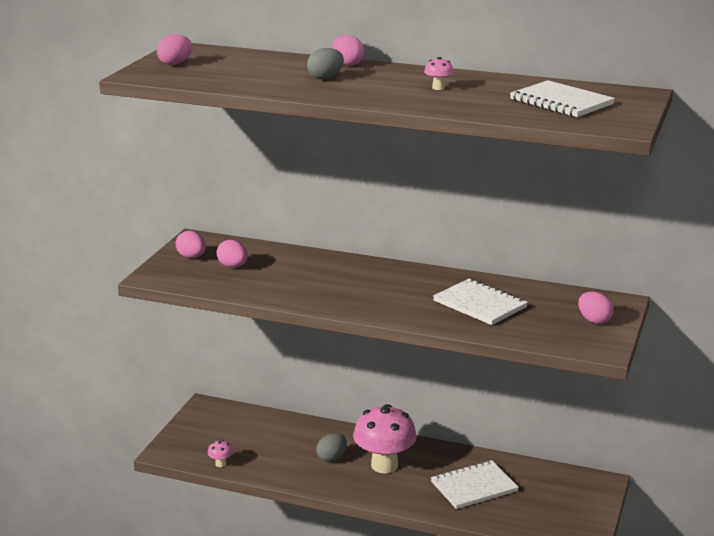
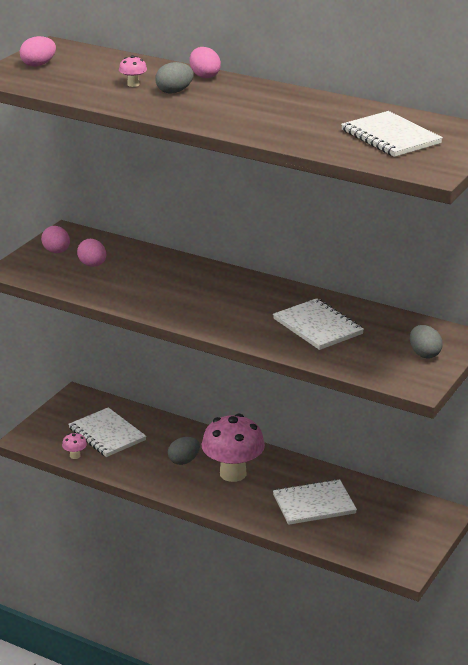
camera: 10 degrees right, 5 degrees up
pink mushroom [424,57,454,90] -> pink mushroom moved to [119,55,147,87]
pink egg [578,291,614,324] -> grey egg [410,325,443,359]
none -> white notebook [68,407,146,457]

